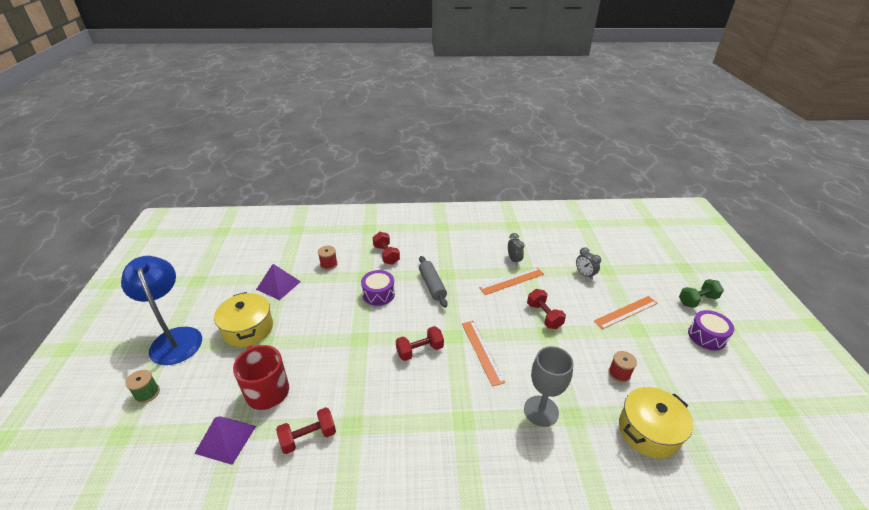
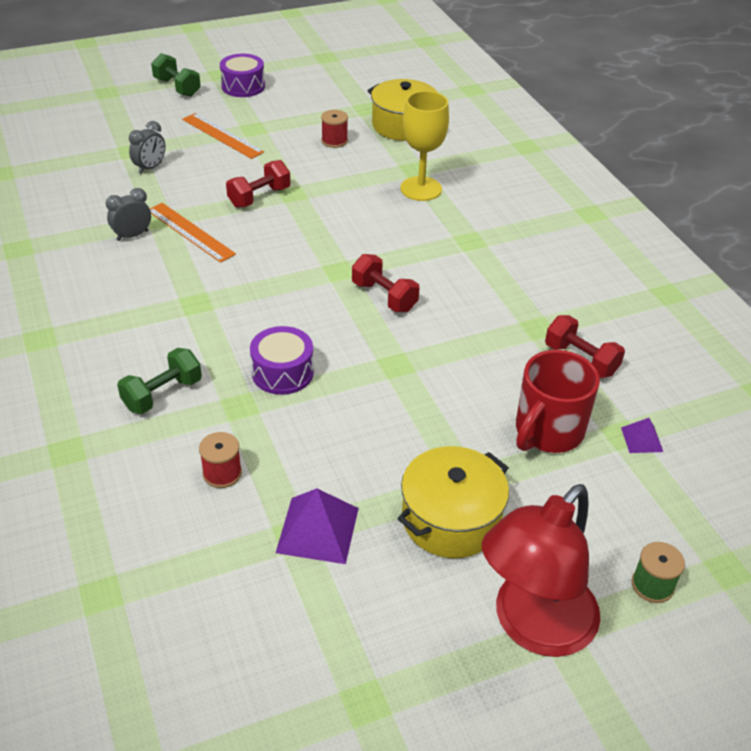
camera: 110 degrees left, 5 degrees up
blue lamp [121,256,202,365] -> red lamp [482,484,601,657]
purple pyramid [194,416,256,465] -> purple pyramid [621,418,663,453], size x0.54
red dumbbell [373,232,400,265] -> green dumbbell [117,348,202,414]
grey rolling pin [419,256,447,308] -> none
orange ruler [462,321,505,387] -> none
grey goblet [524,346,573,427] -> yellow goblet [400,91,449,201]

